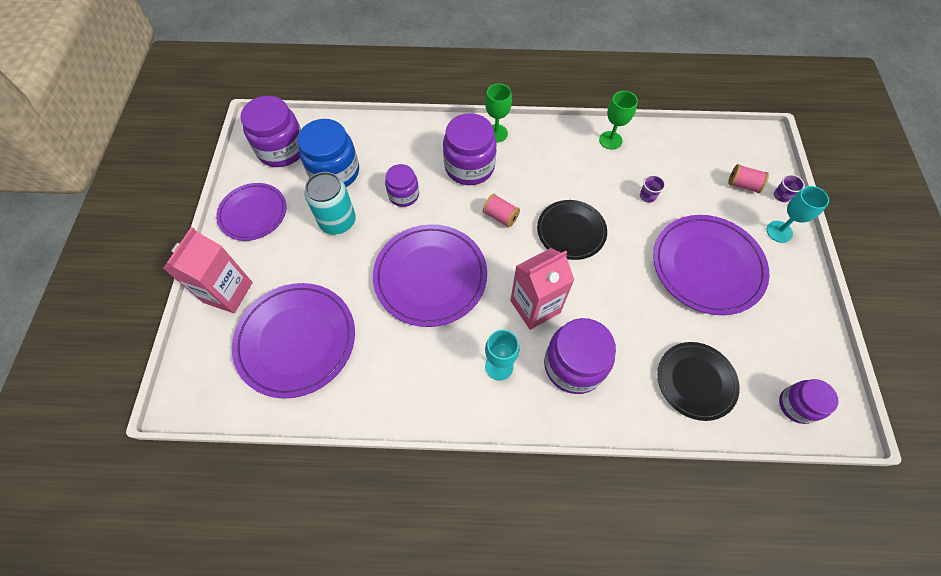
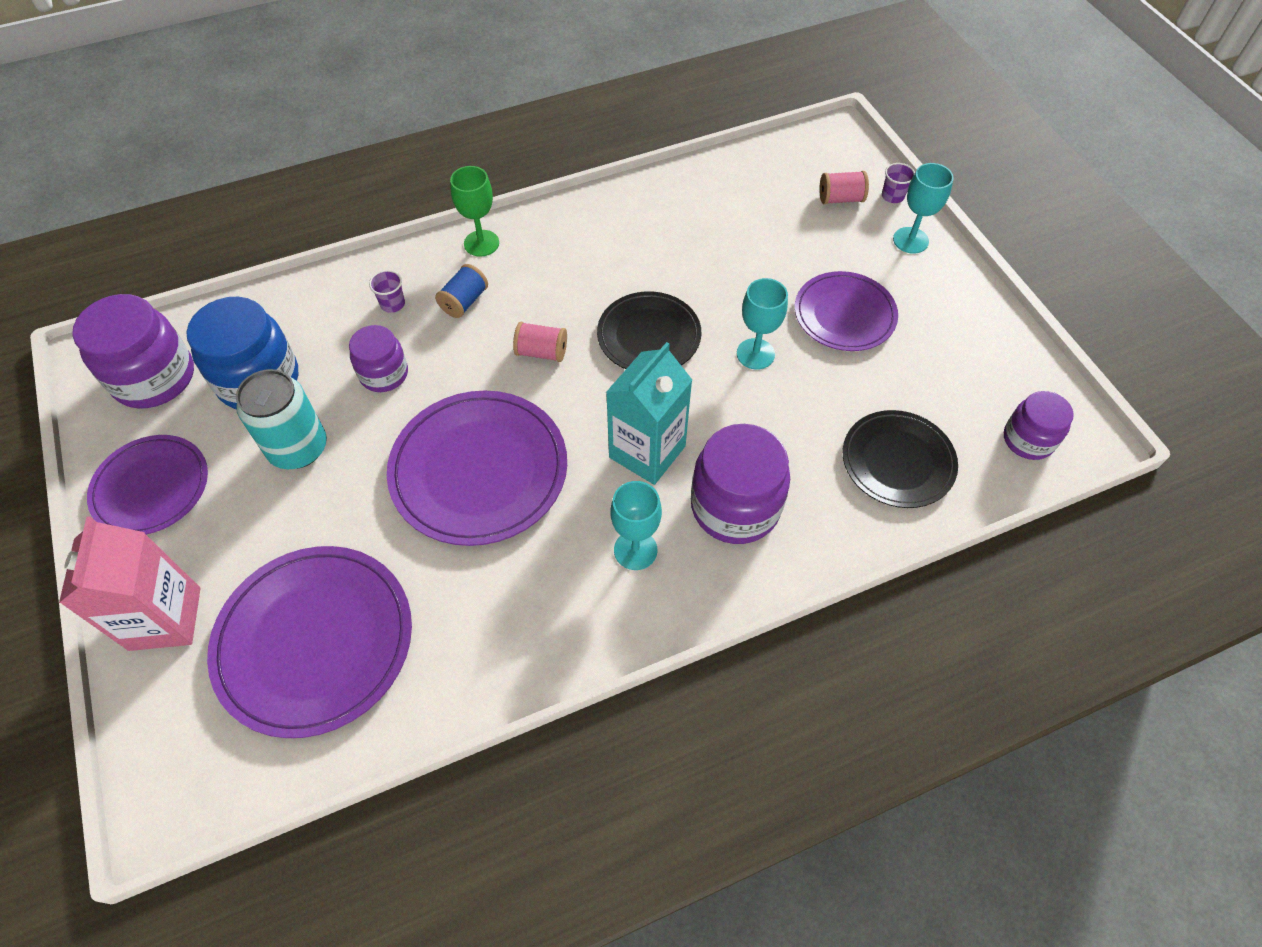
camera: 25 degrees left, 5 degrees down
purple jar [443,113,496,185] -> blue spool [435,264,488,318]
pink carton [510,248,574,330] -> turquoise carton [606,342,692,485]
green goblet [599,91,638,150] -> none
purple cup [640,175,665,203] -> purple cup moved to [369,270,405,313]
purple plate [653,215,769,315] -> purple plate [795,271,898,351], size x0.64
none -> turquoise goblet [737,278,788,370]

